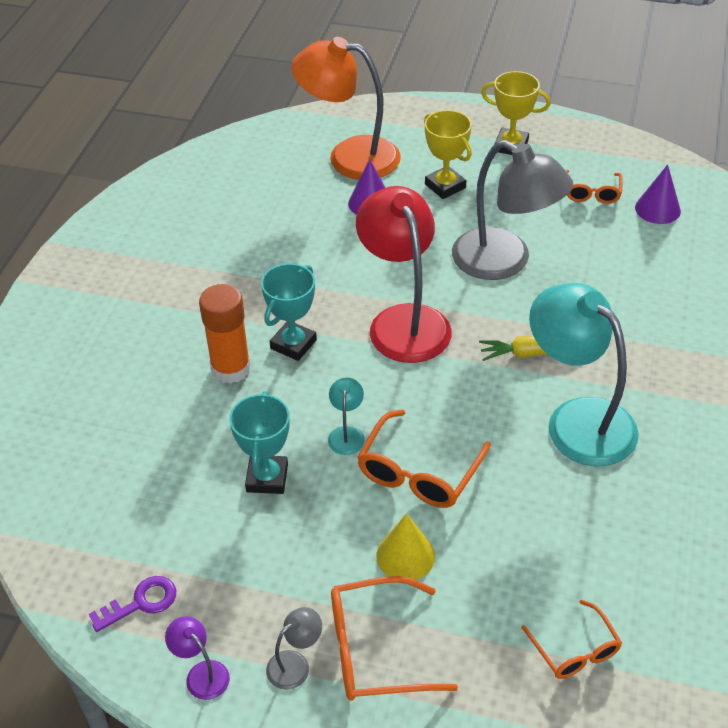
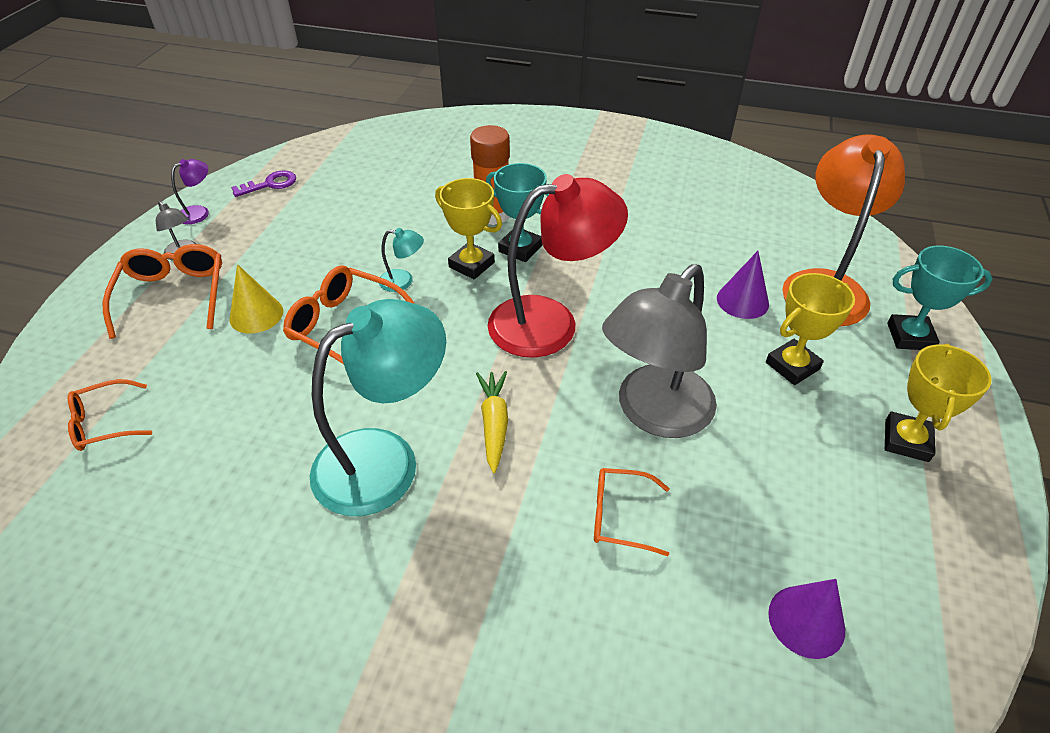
camera: 90 degrees right, 0 degrees up
purple key [89,576,176,632] -> purple key turned 90 degrees counterclockwise [231,170,296,197]
turquoise trophy [229,391,290,494] -> turquoise trophy moved to [887,246,993,350]
orange glasses [565,170,623,204] -> orange glasses moved to [594,468,669,556]
none -> yellow trophy [435,178,502,279]

